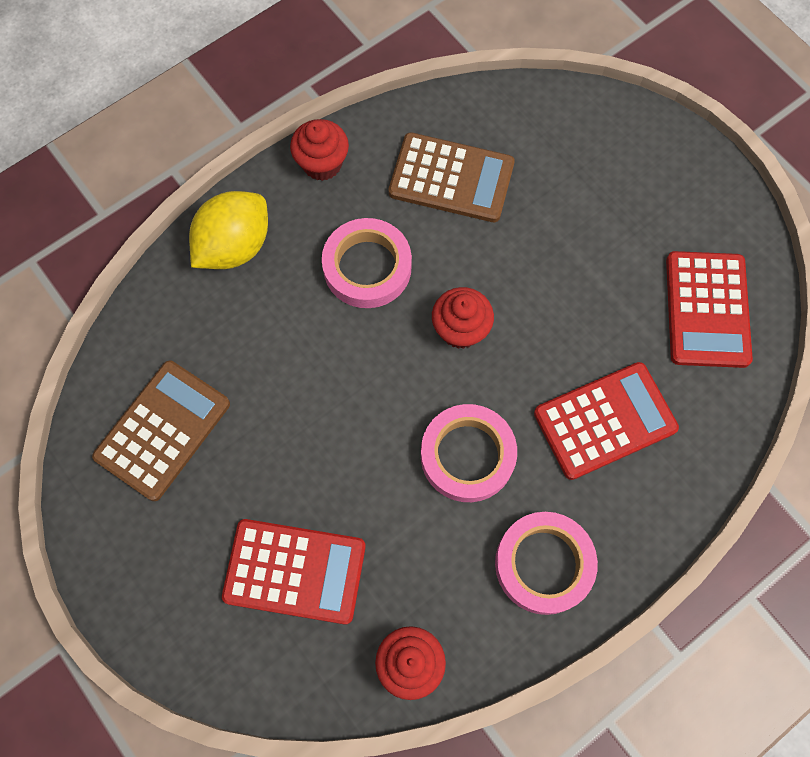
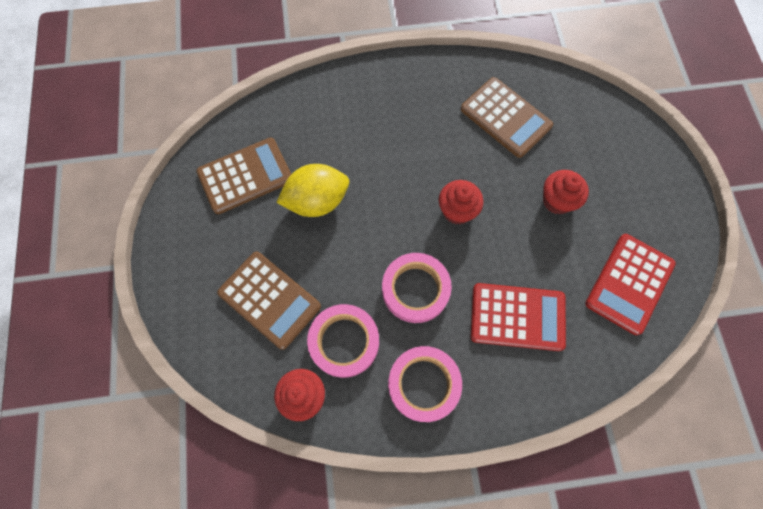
camera: 30 degrees right, 0 degrees up
yellow lemon [189,191,268,269] -> yellow lemon moved to [276,164,349,217]
red calculator [222,519,366,625] -> brown calculator [217,251,321,350]
red cupcake [290,119,349,181] -> red cupcake moved to [543,170,589,214]
pink tape [322,218,412,308] -> pink tape moved to [307,304,379,378]

